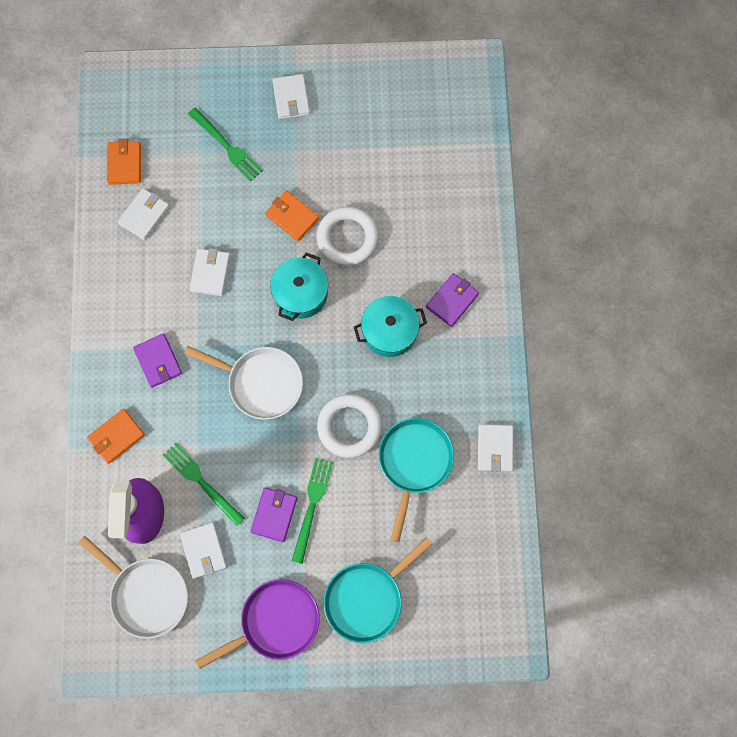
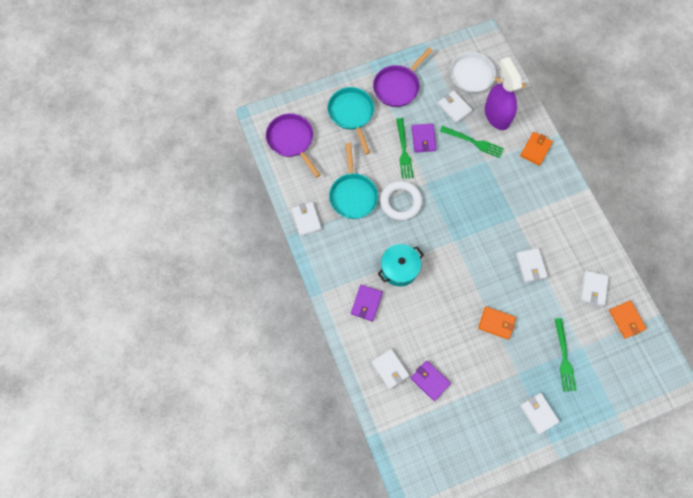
camera: 160 degrees right, 5 degrees down
purple wallet [133,333,182,388] -> purple wallet moved to [411,361,451,401]
white pan [184,346,303,420] -> none
green fork [188,107,263,182] -> green fork turned 120 degrees counterclockwise [555,318,577,392]
turquoise pot [270,252,328,321] -> none
white ring [316,207,378,266] -> none
turquoise pan [324,537,432,643] -> turquoise pan turned 45 degrees counterclockwise [328,87,374,155]
none -> purple pan [266,113,320,178]
none -> white wallet [372,349,410,389]

